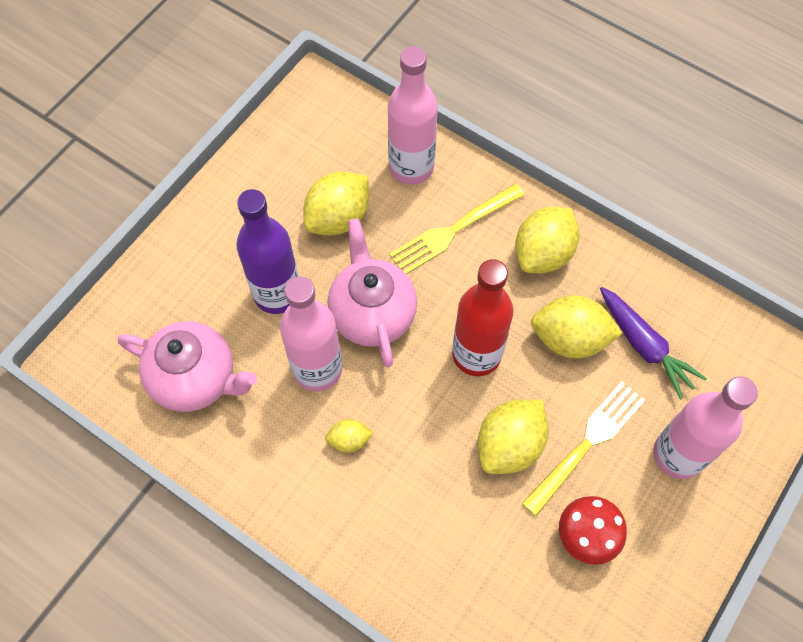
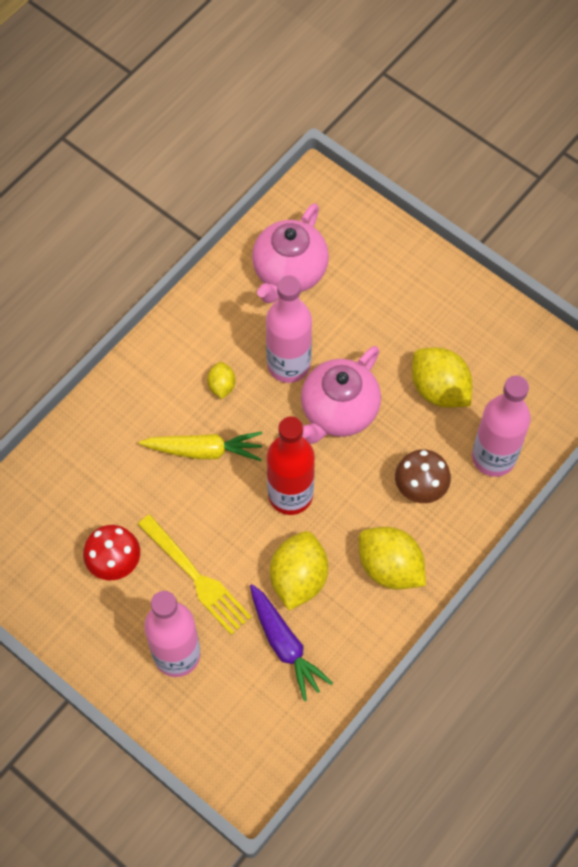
camera: 95 degrees right, 0 degrees up
purple bottle [236,189,299,314] -> none
pink teapot [328,219,417,367] -> pink teapot turned 135 degrees clockwise [301,346,381,444]
yellow fork [389,183,525,275] -> brown mushroom [395,449,451,503]
yellow lemon [478,399,549,474] -> none
purple carrot [600,287,707,400] -> purple carrot turned 90 degrees counterclockwise [250,584,333,701]
none -> yellow carrot [139,431,263,461]

